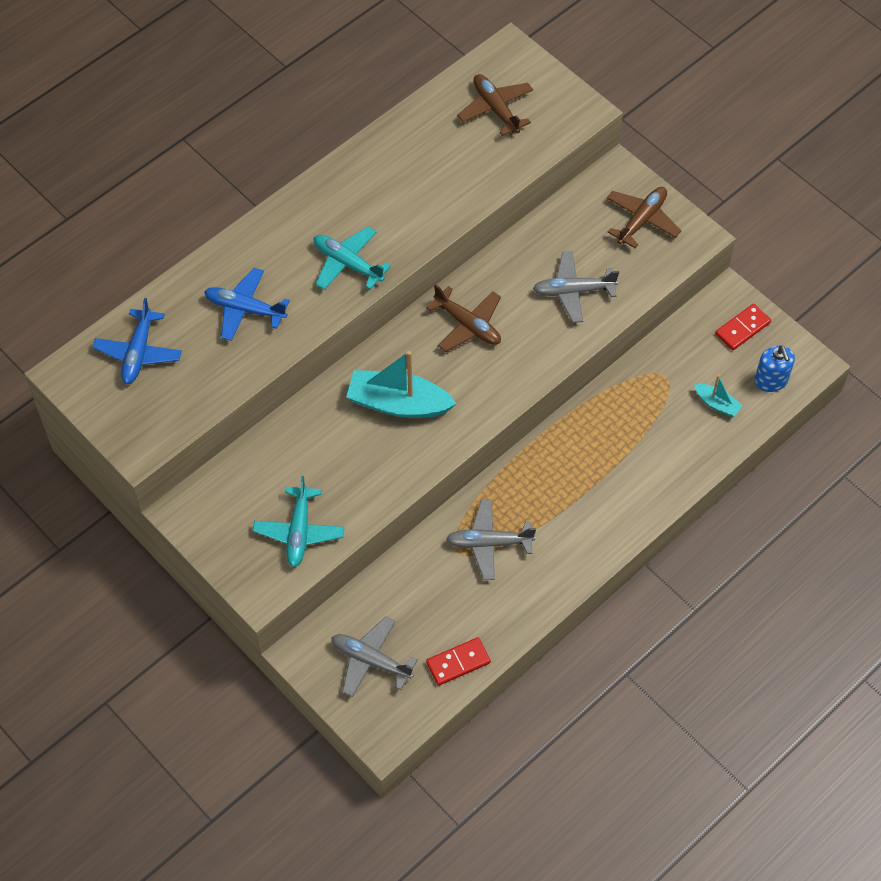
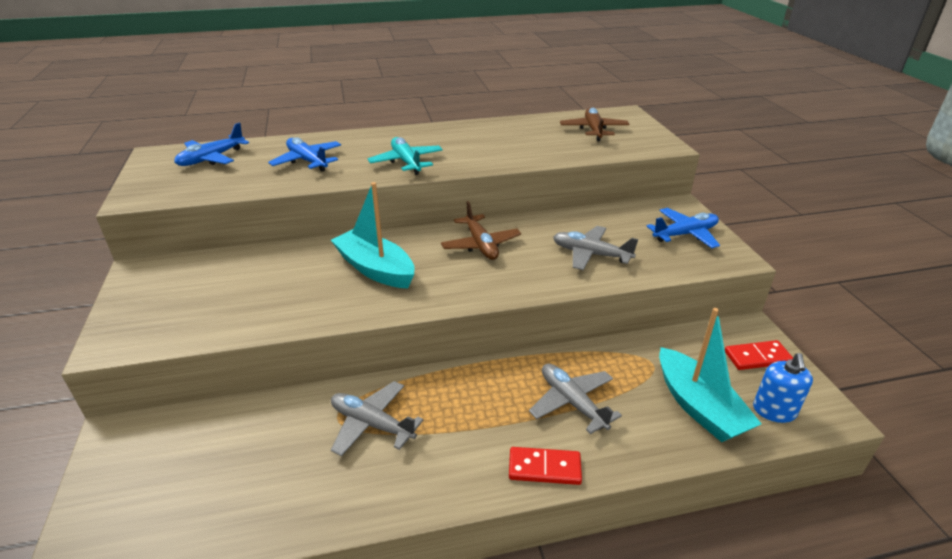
camera: 30 degrees right, 25 degrees down
turquoise plane [253,476,345,567] -> none
grey plane [331,616,418,697] -> grey plane moved to [529,363,622,434]
red domino [426,637,491,686] -> red domino moved to [509,447,582,485]
brown plane [607,187,682,248] -> blue plane [646,208,720,248]
turquoise boat [694,375,743,417] -> turquoise boat [659,308,762,442], size x2.01

